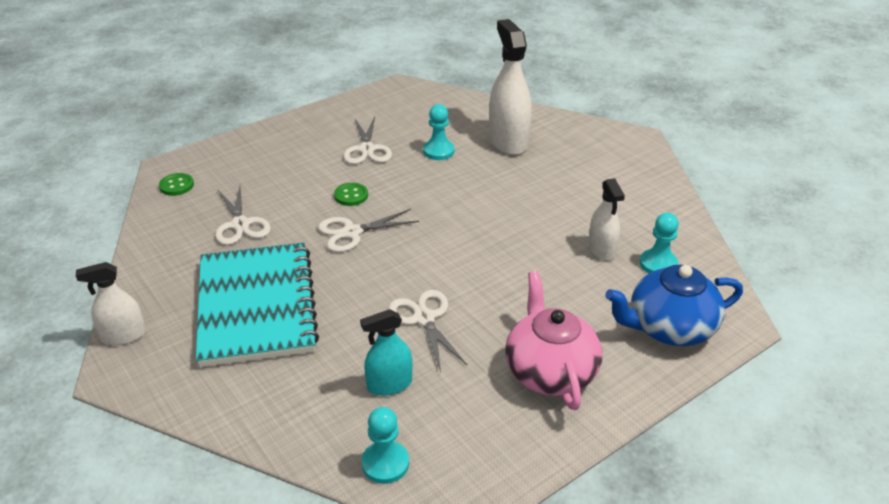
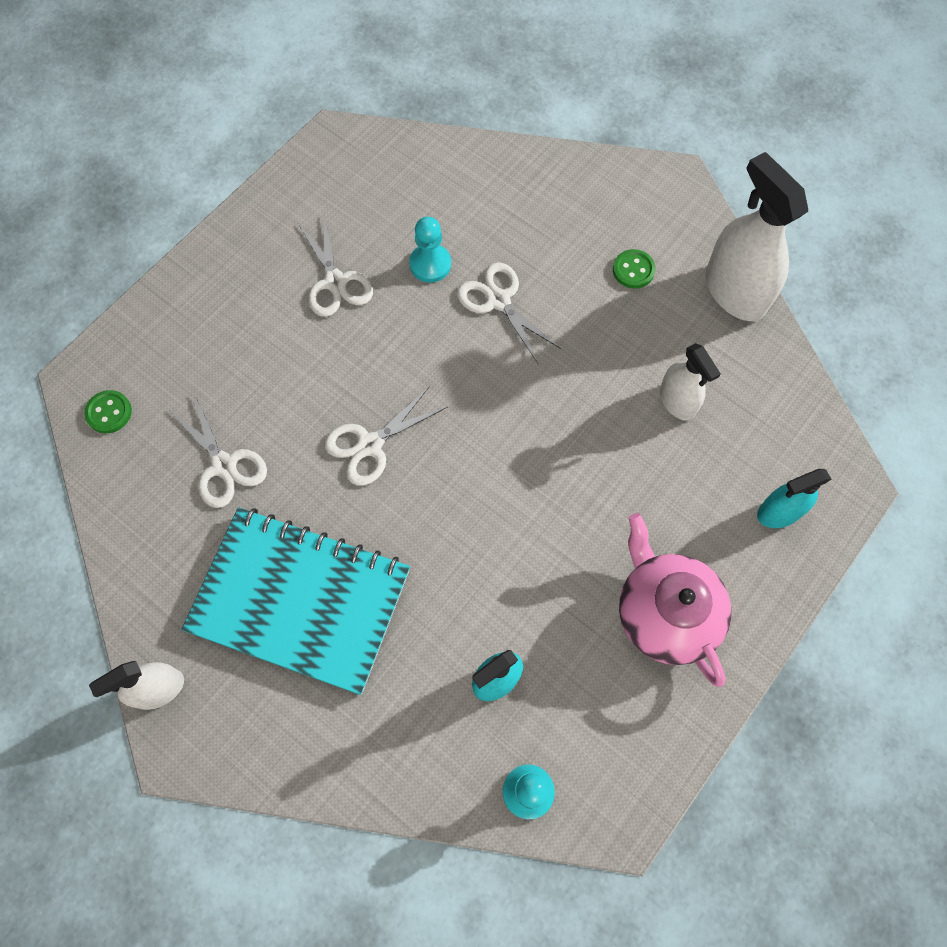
camera: 15 degrees left, 30 degrees up
turquoise notebook [196,243,319,367] -> turquoise notebook turned 45 degrees counterclockwise [181,507,410,695]
green button [334,183,368,206] -> green button moved to [613,249,656,289]
white scissors [388,290,467,372] -> white scissors moved to [457,262,561,363]
white spray bottle [489,19,532,155] -> white spray bottle moved to [705,152,808,321]
blue teapot [605,265,743,346] -> turquoise spray bottle [757,469,831,528]
turquoise pawn [640,213,679,273] -> none

